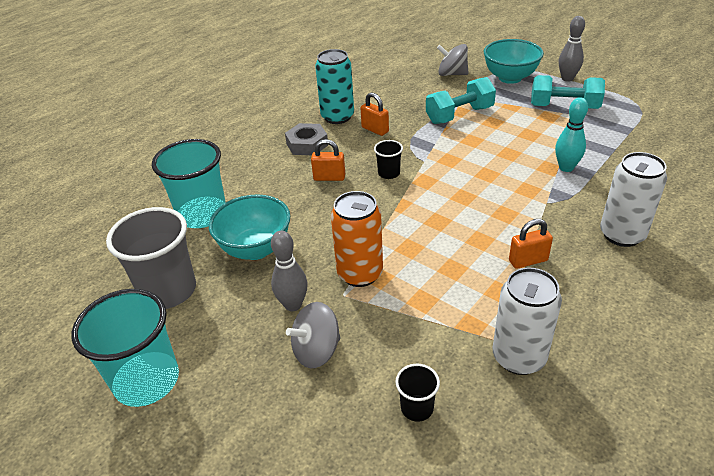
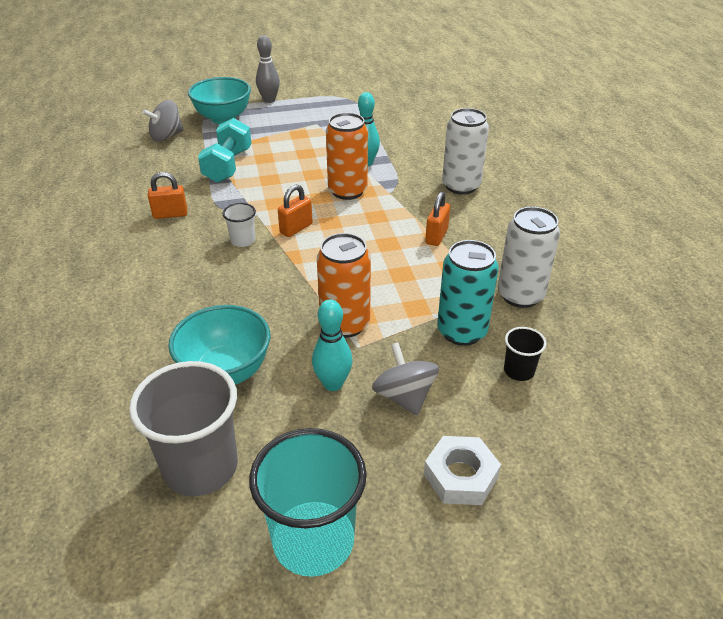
camera: 55 degrees left, 0 degrees up
turquoise cup [152,139,226,228] -> none
grey bowling pin [271,231,308,311] -> turquoise bowling pin [312,299,353,391]
grey nut [285,123,328,155] -> none
grey spinning top [286,302,341,368] -> grey spinning top turned 150 degrees clockwise [372,342,439,415]
orange padlock [311,139,345,181] -> orange padlock moved to [278,185,313,237]
turquoise can [315,49,354,124] -> turquoise can moved to [437,240,499,346]
black cup [374,140,403,179] -> white cup [223,203,256,247]
turquoise dumbbell [531,75,605,109] -> none
none -> orange can [326,113,368,200]
none -> white nut [424,436,501,505]

